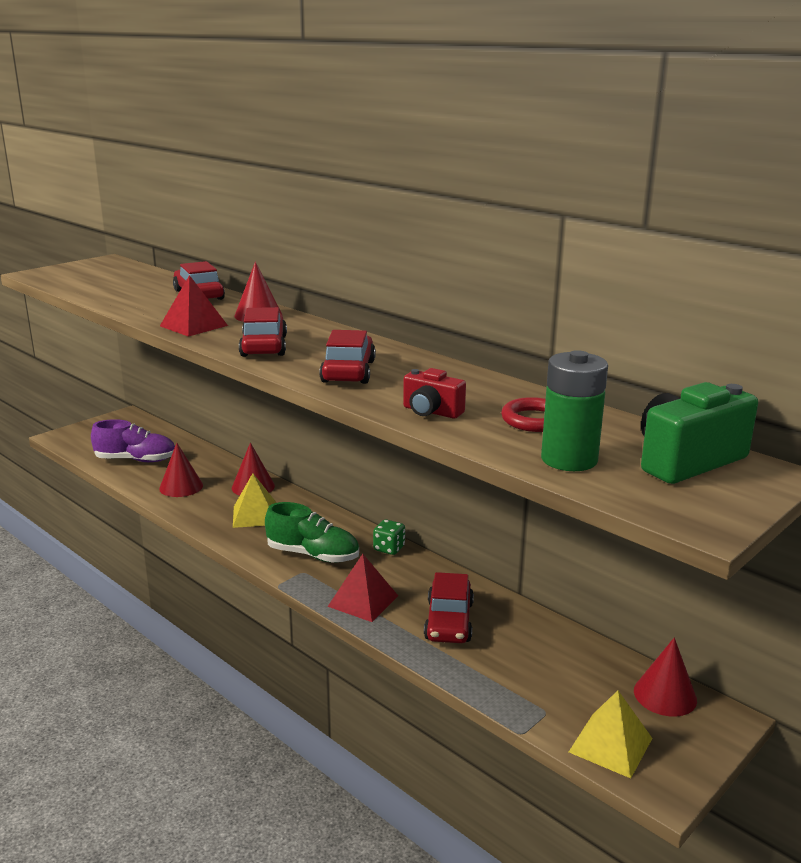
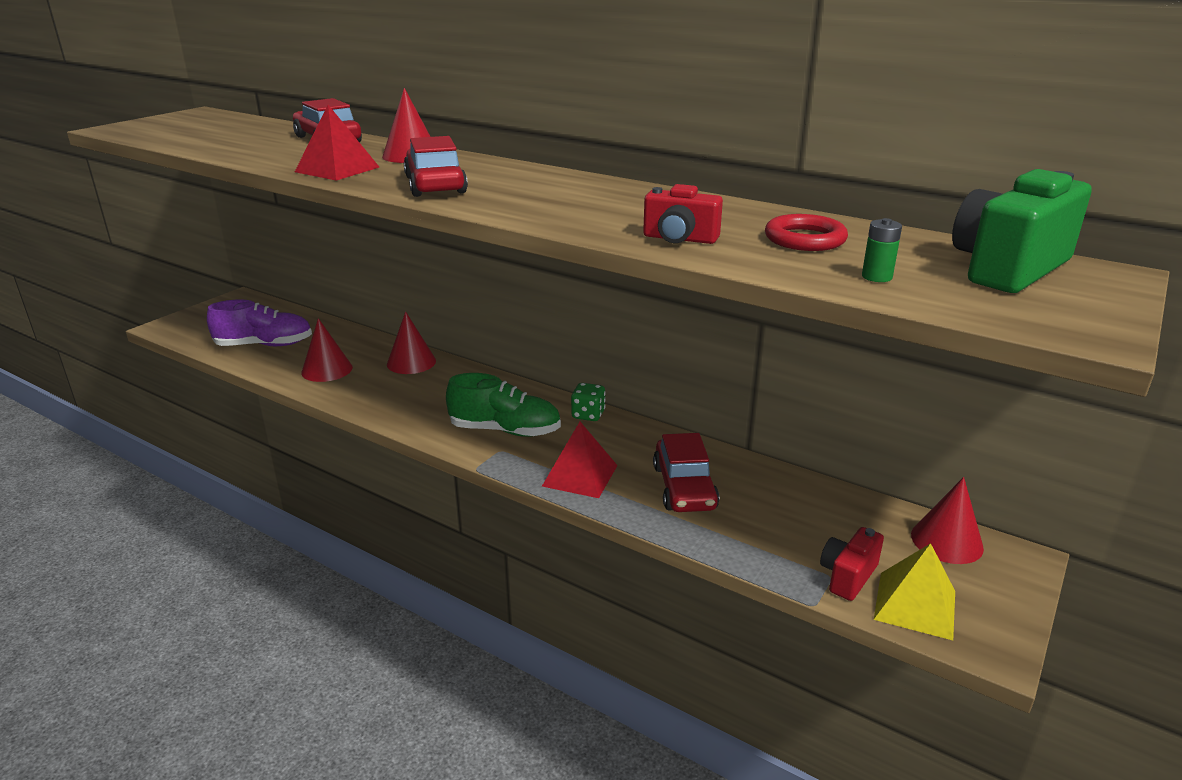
camera: 10 degrees left, 5 degrees up
yellow pyramid [233,473,277,528] -> none
red car [319,330,376,384] -> none
green battery [541,350,608,471] -> green battery [862,218,902,282], size x0.43
none -> red camera [820,527,884,601]

